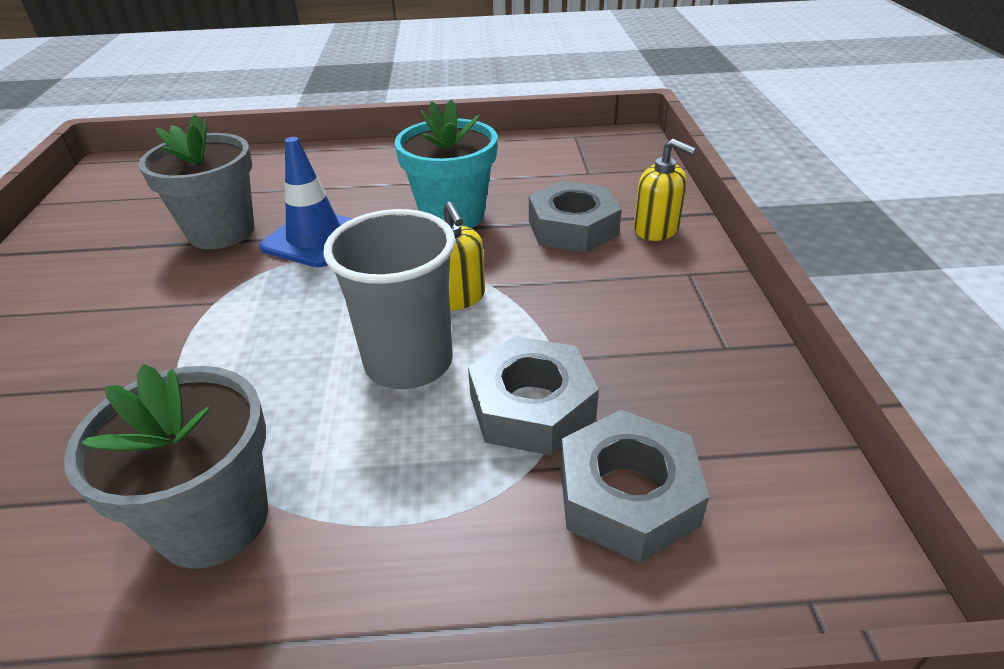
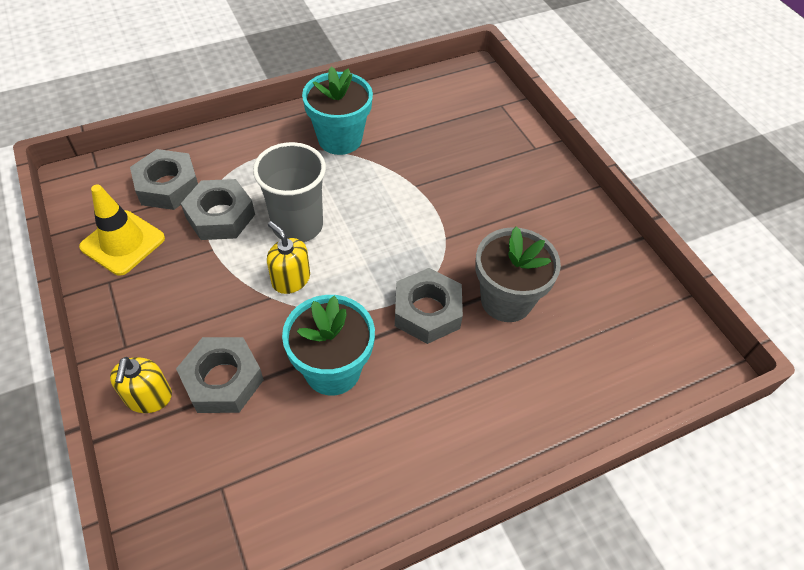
camera: 155 degrees right, 15 degrees up
grey flower pot [64,364,268,569] -> turquoise flower pot [302,67,373,155]
blue traffic cone [259,137,353,267] -> grey nut [395,268,463,344]
yellow soap dispenser [634,139,696,241] -> yellow soap dispenser turned 105 degrees counterclockwise [110,357,172,413]
none -> yellow traffic cone [79,184,165,276]

